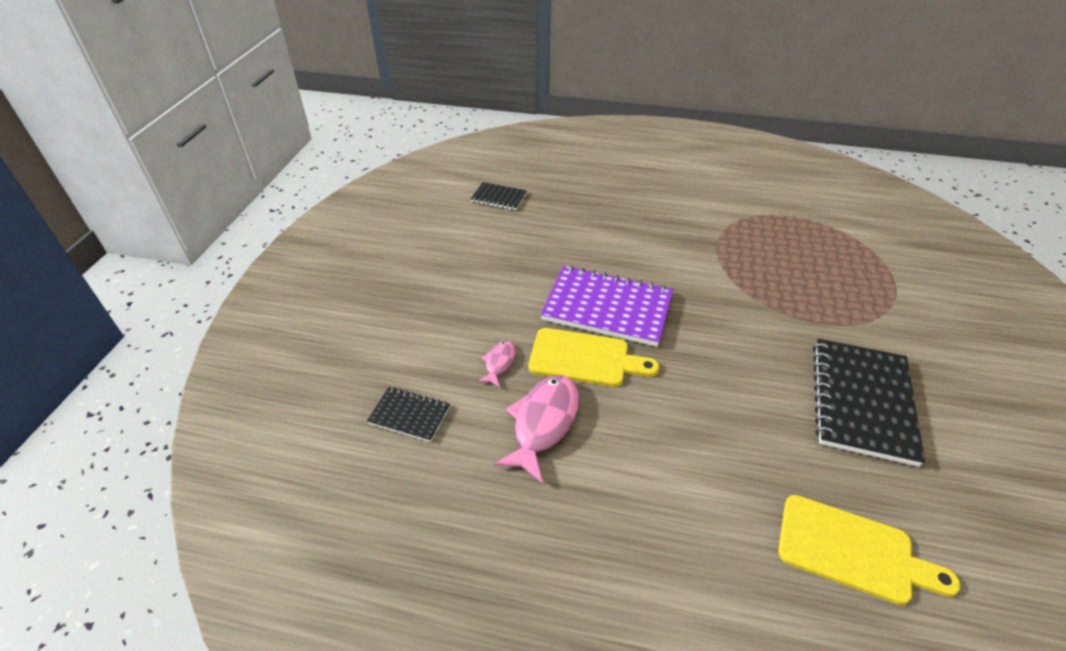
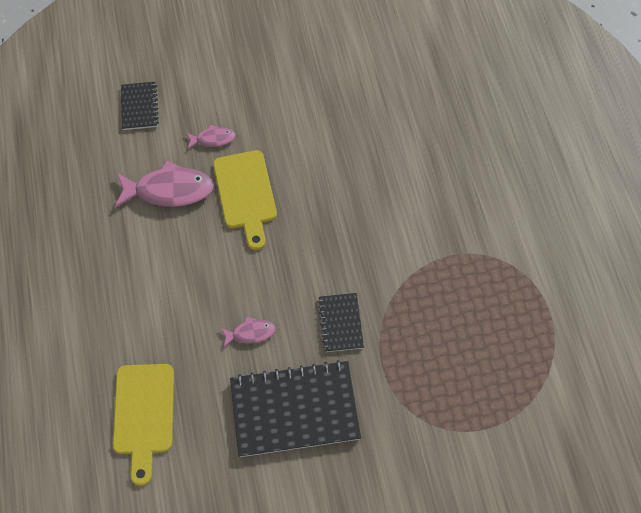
camera: 65 degrees right, 20 degrees up
black notebook [471,182,527,210] -> black notebook moved to [318,293,364,352]
purple notebook [541,266,673,347] -> none
none -> pink fish [221,317,275,348]

